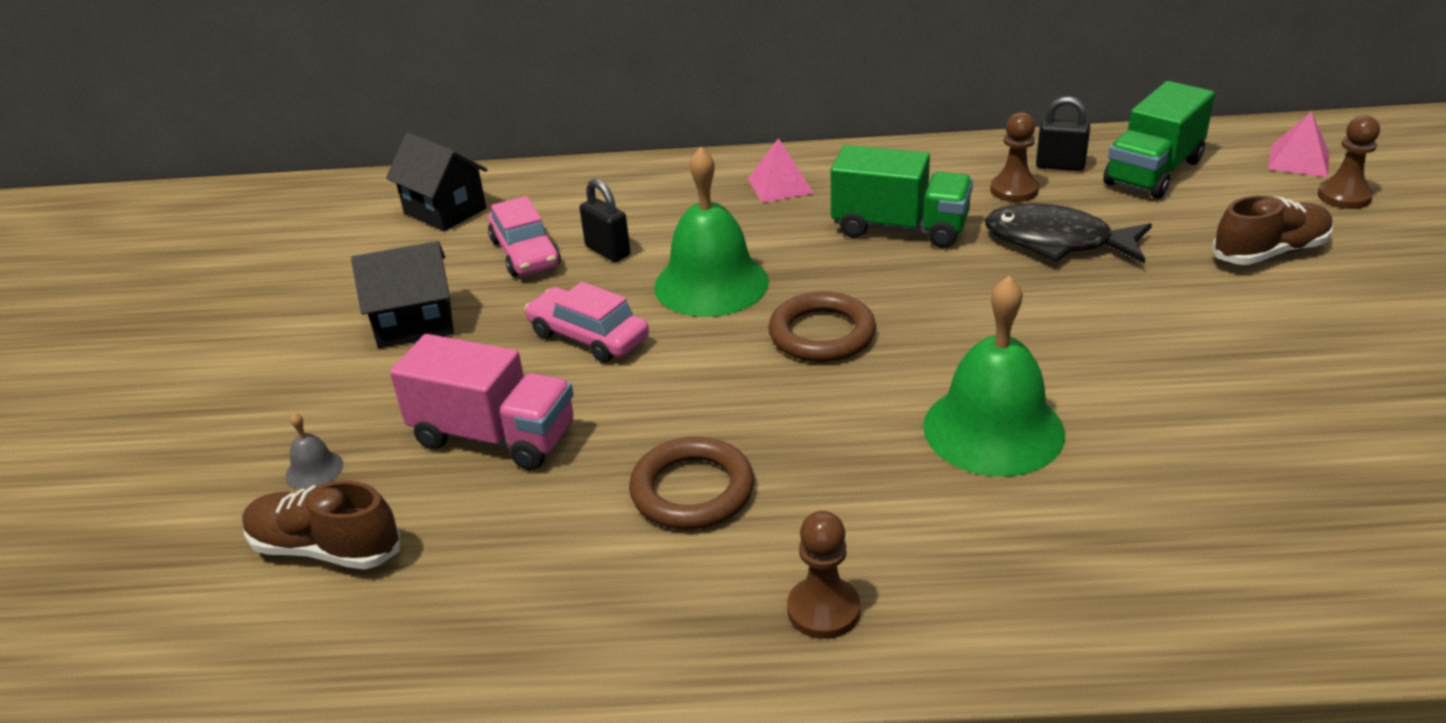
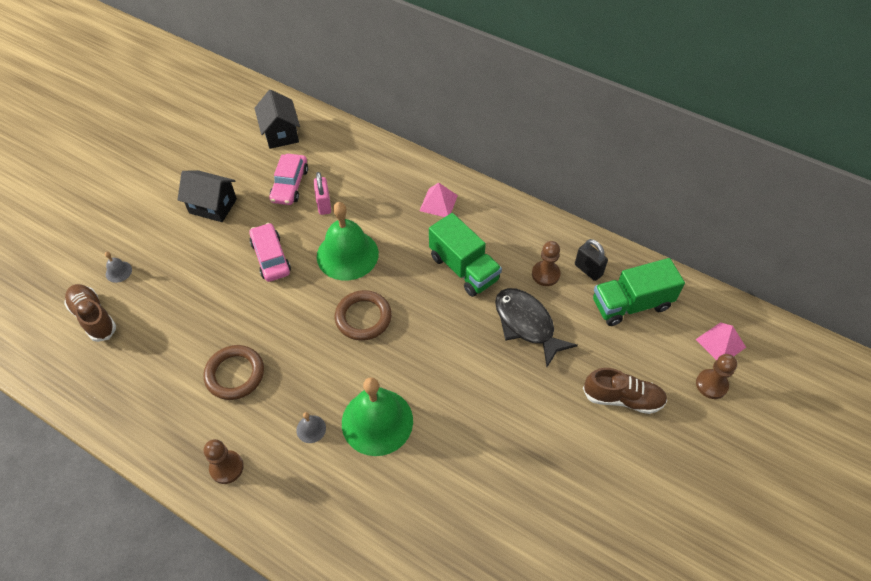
camera: 30 degrees right, 20 degrees up
pink truck [390,334,574,470] -> none
black padlock [580,179,630,262] -> pink padlock [314,172,331,215]
none -> grey bell [296,412,326,443]

